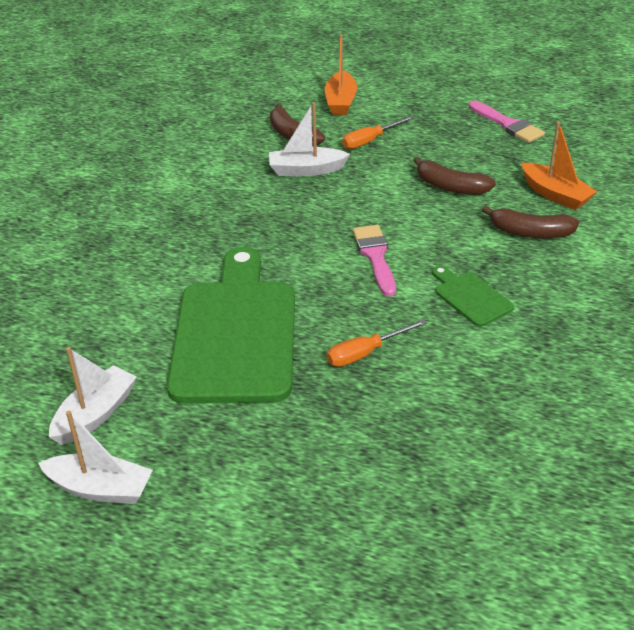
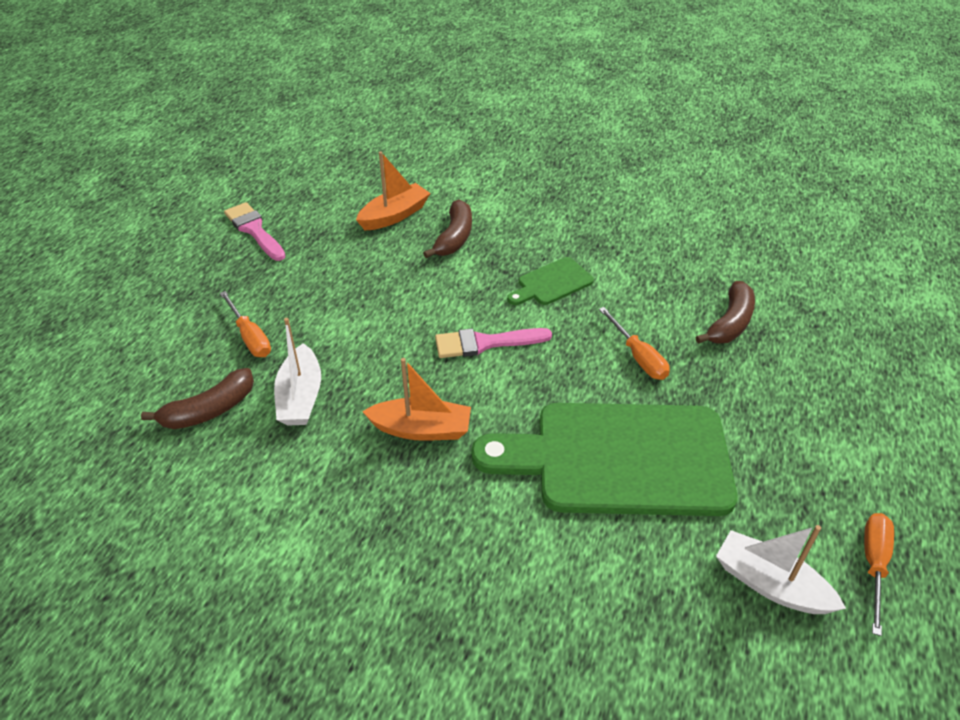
camera: 90 degrees left, 5 degrees up
white boat [38,411,153,504] -> orange screwdriver [864,513,894,636]
orange boat [325,34,357,115] -> orange boat moved to [362,358,471,441]
brown banana [413,156,496,195] -> brown banana moved to [696,281,755,344]
pink brush [469,101,545,143] -> pink brush turned 90 degrees counterclockwise [224,202,286,261]

